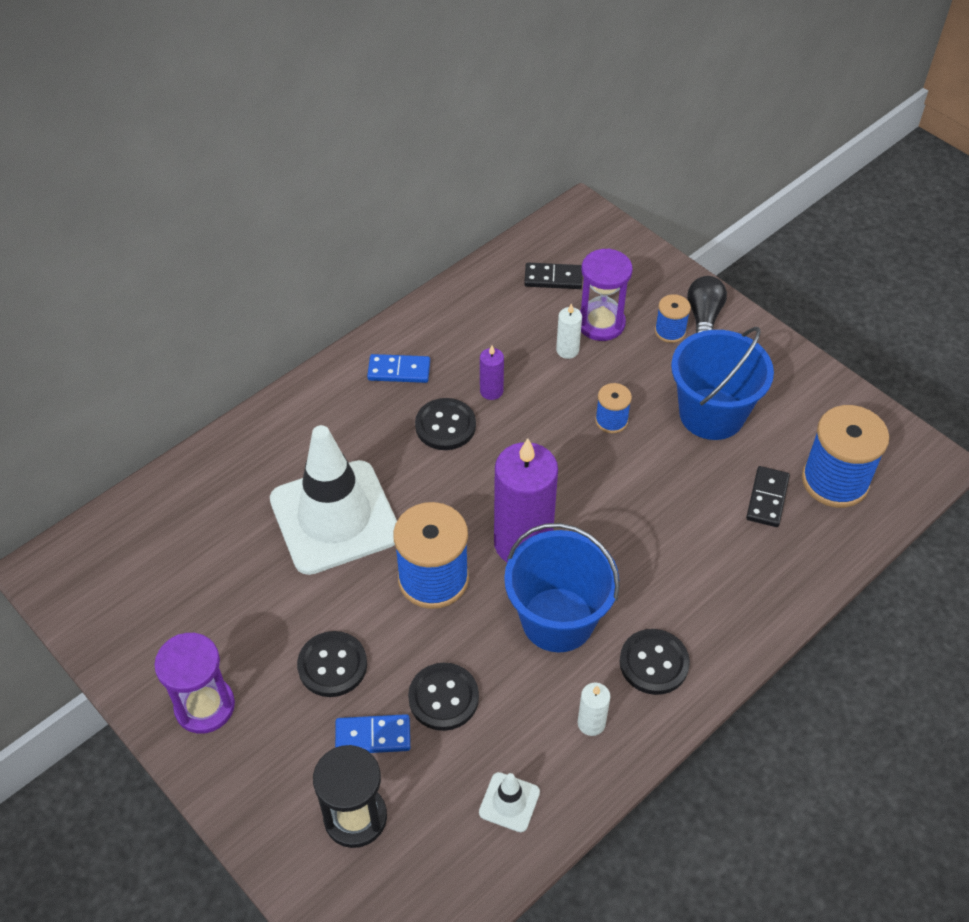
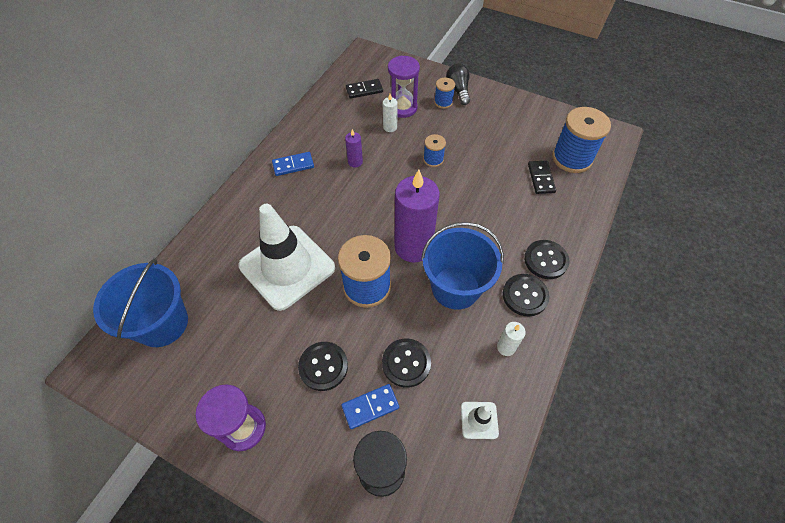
camera: 20 degrees left, 5 degrees up
black button [415,398,476,450] -> black button moved to [524,240,569,279]
blue bucket [671,327,774,440] -> blue bucket moved to [93,259,188,347]

